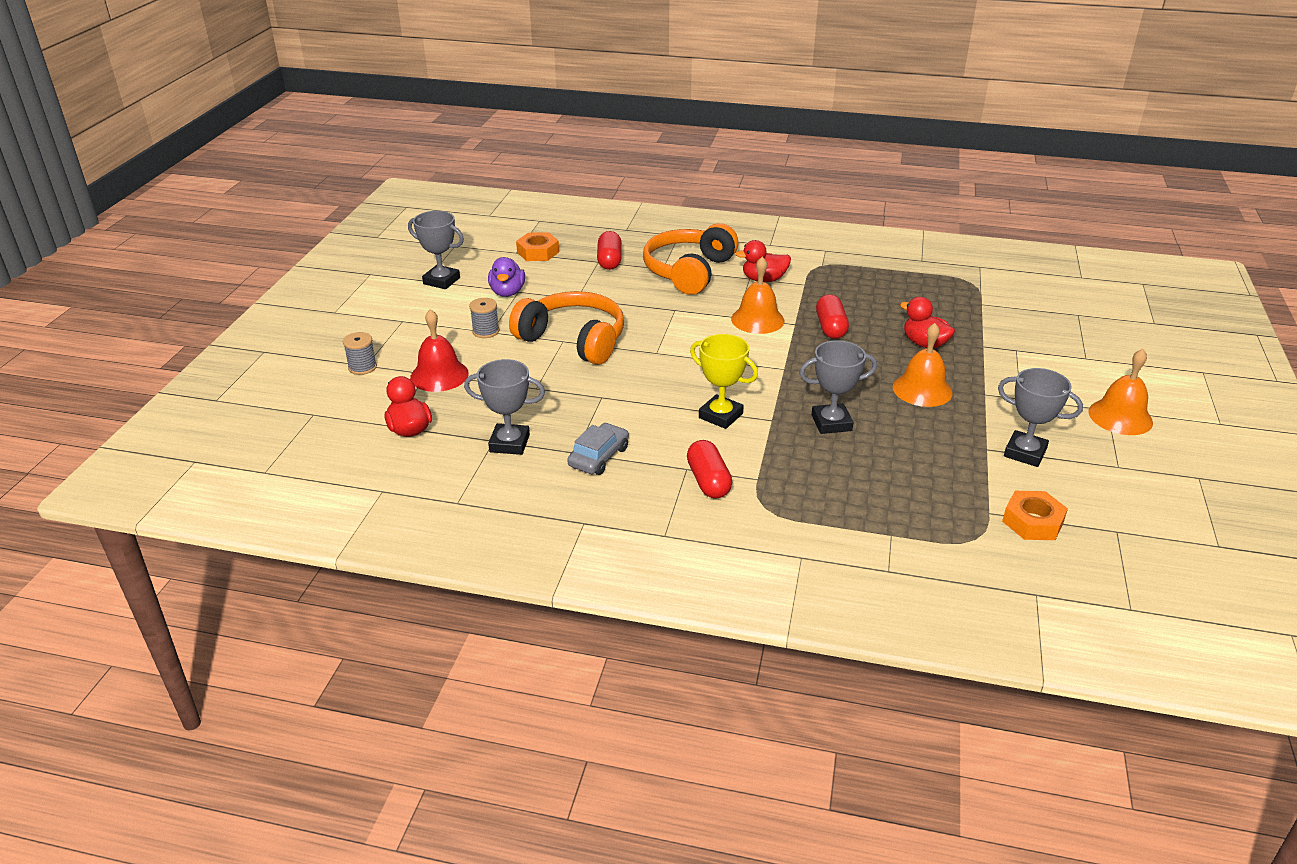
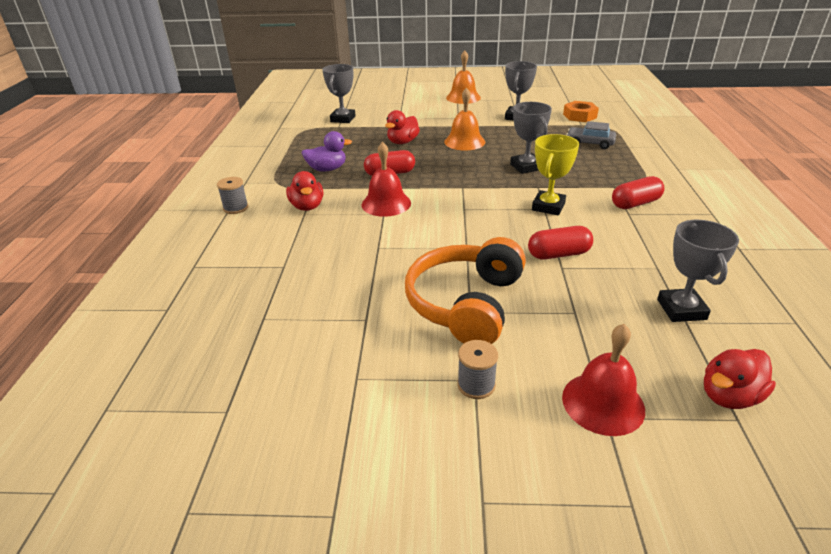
camera: 100 degrees left, 0 degrees up
grey spool [343,332,377,375] -> grey spool moved to [217,177,248,214]
grey trophy [408,211,464,289] -> grey trophy moved to [322,64,356,123]
purple duck [488,257,525,297] -> purple duck moved to [302,131,352,172]
orange nut [516,232,559,261] -> none
grey car [567,423,629,475] -> grey car moved to [566,121,616,149]
red capsule [597,231,622,270] -> red capsule moved to [528,226,593,260]
orange headphones [643,223,738,295] -> none
orange bell [731,257,785,334] -> red bell [362,142,411,217]

